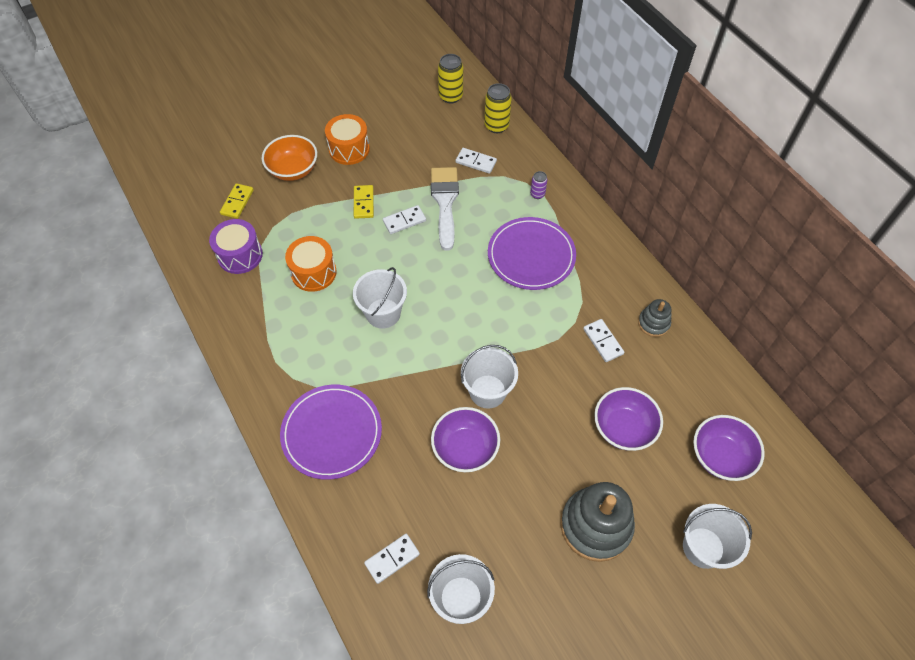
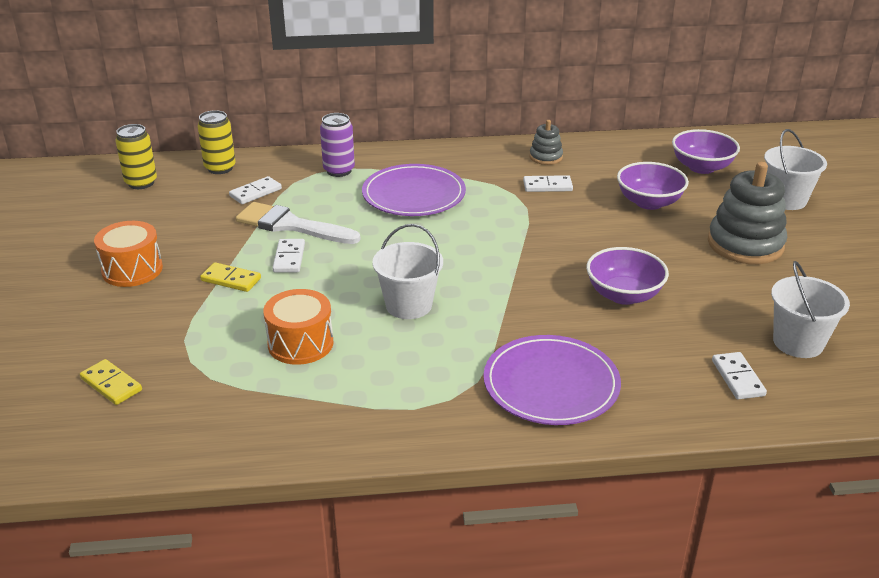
camera: 65 degrees left, 25 degrees down
purple drum [209,219,263,274] -> none
orange bowl [262,135,317,181] -> none
white bucket [461,345,518,408] -> none
purple can [530,171,548,199] -> purple can [320,113,355,177], size x1.77

